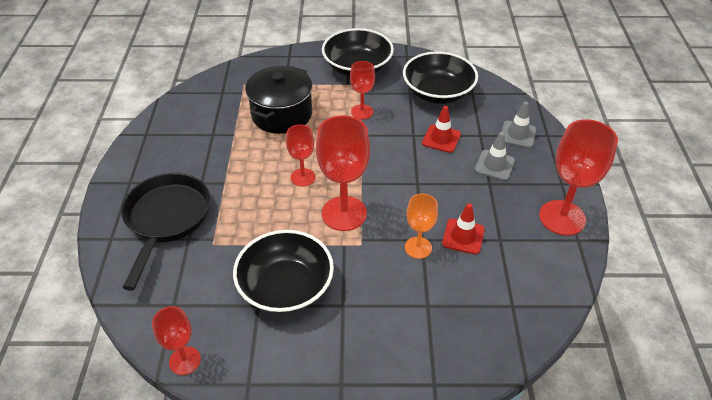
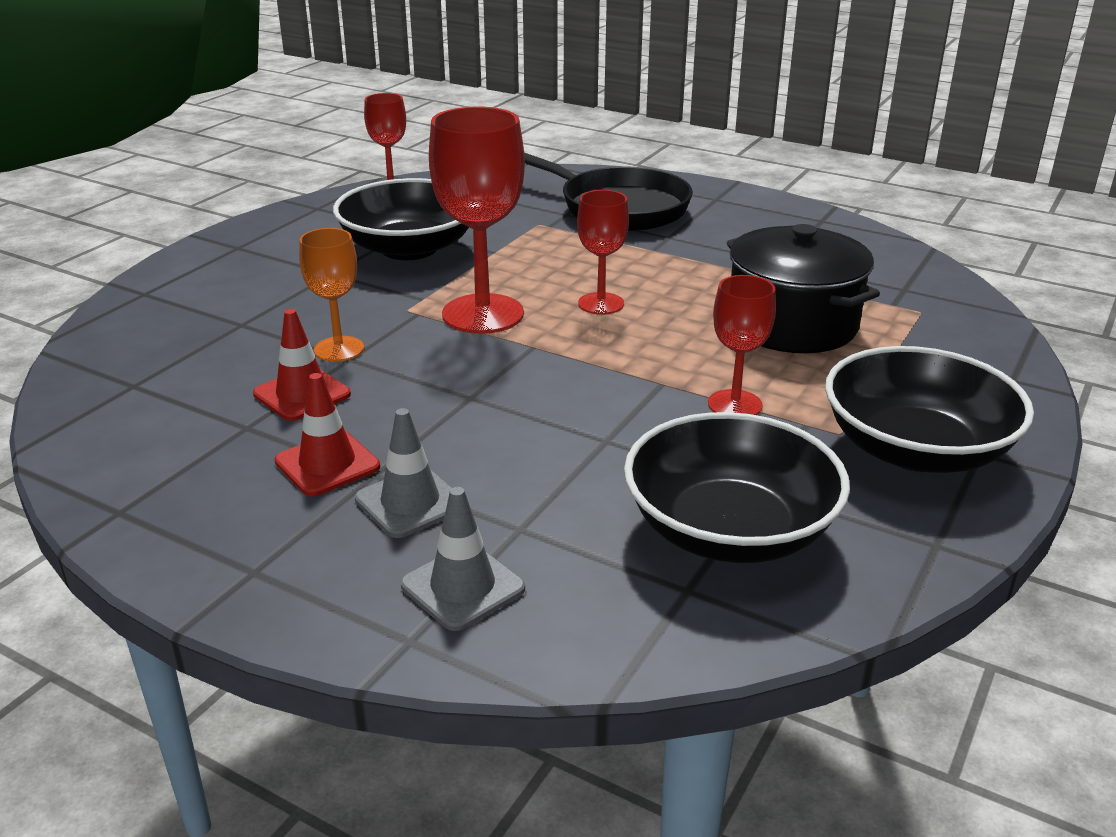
camera: 120 degrees right, 15 degrees down
red traffic cone [422,106,461,153] -> red traffic cone moved to [275,373,380,496]
red goblet [539,119,618,236] -> none

